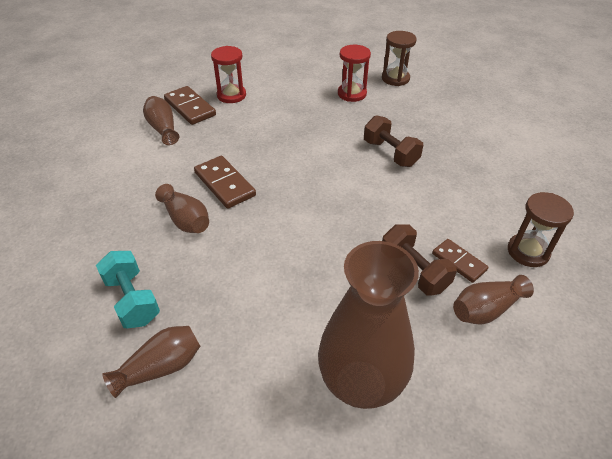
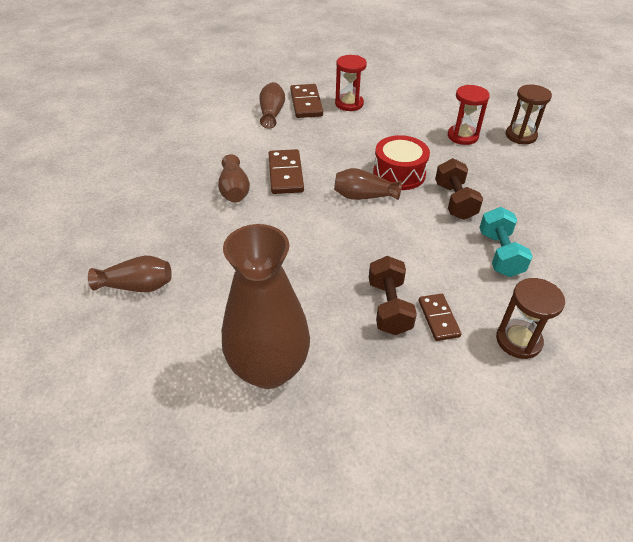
camera: 30 degrees right, 0 degrees up
turquoise dumbbell [96,251,160,329] -> turquoise dumbbell moved to [479,207,533,277]
brown vase [453,275,534,324] -> brown vase moved to [334,168,402,200]
none -> red drum [373,135,430,190]

